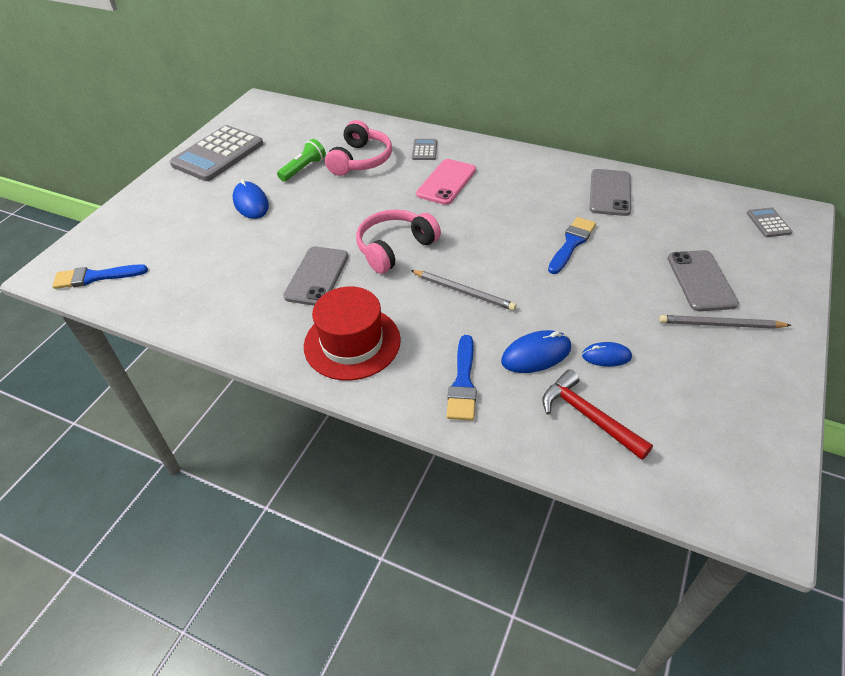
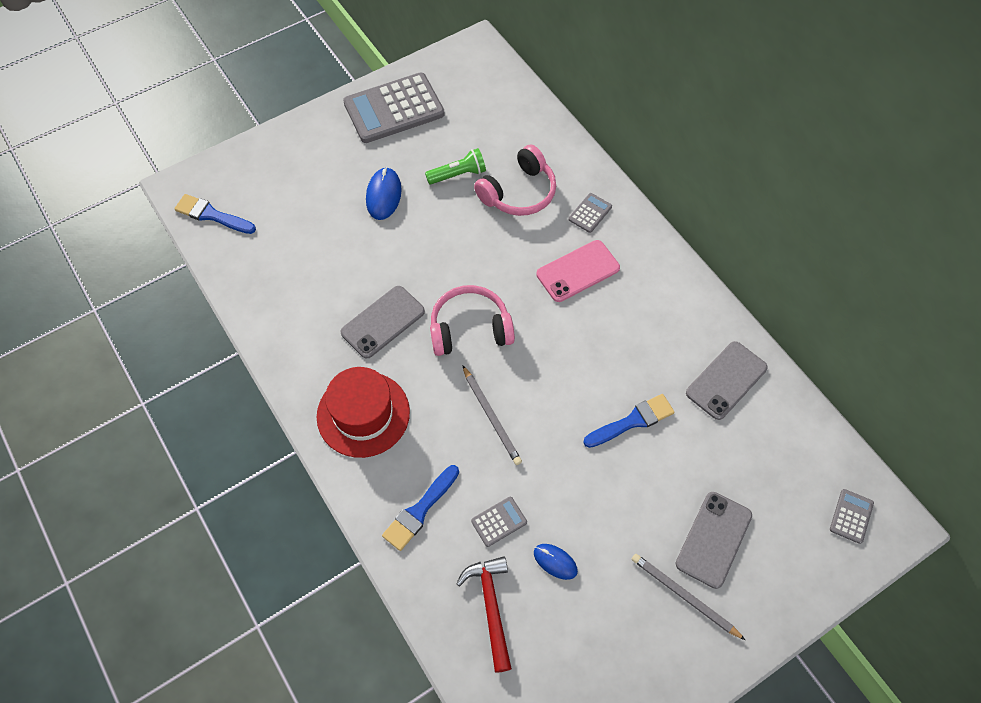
camera: 30 degrees right, 15 degrees up
blue mouse [501,330,571,373] -> grey calculator [471,497,527,547]

